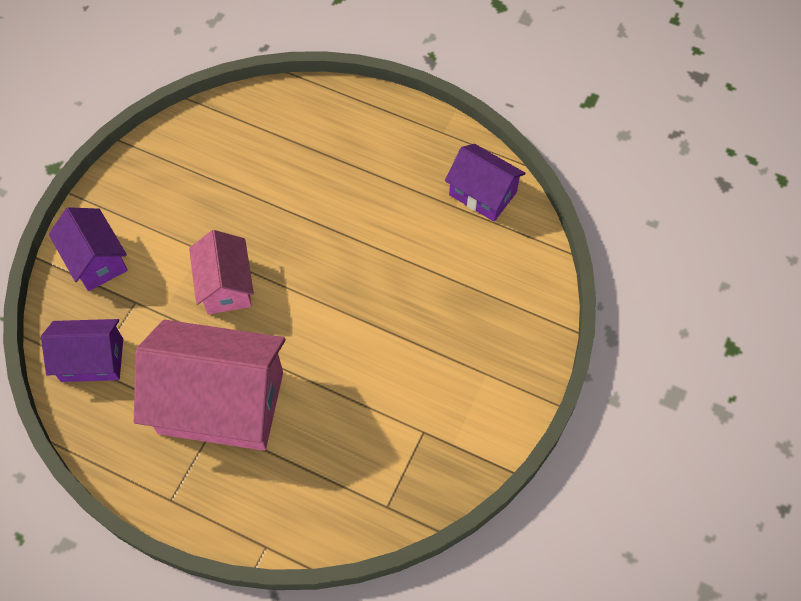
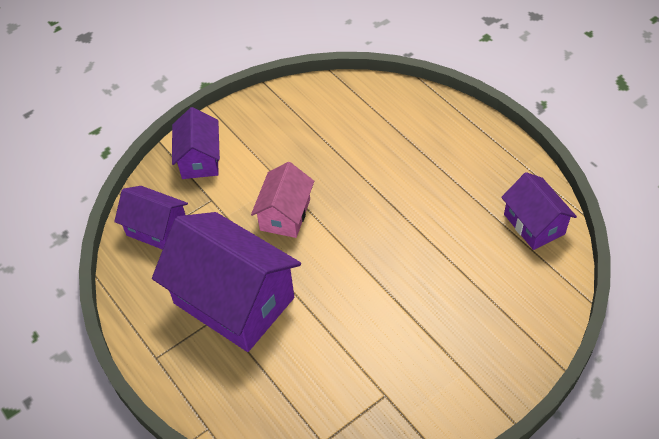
camera: 30 degrees right, 10 degrees down
pink house [134,320,286,451] -> purple house [152,212,301,352]

